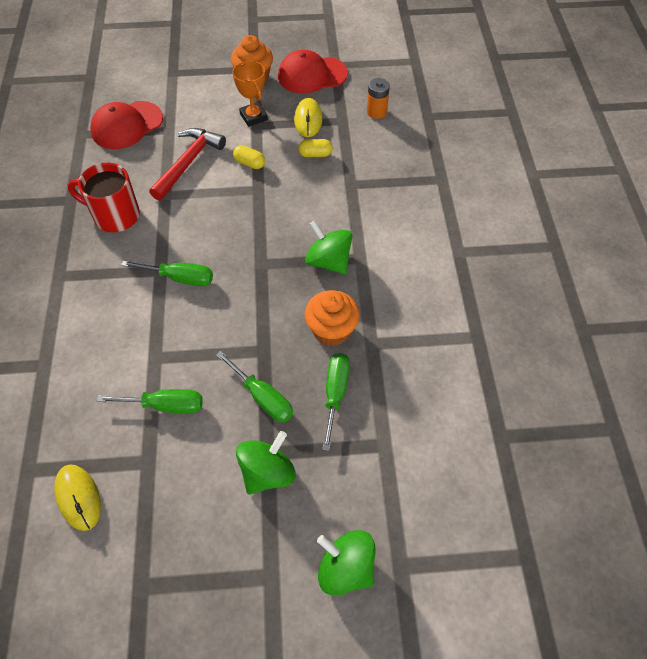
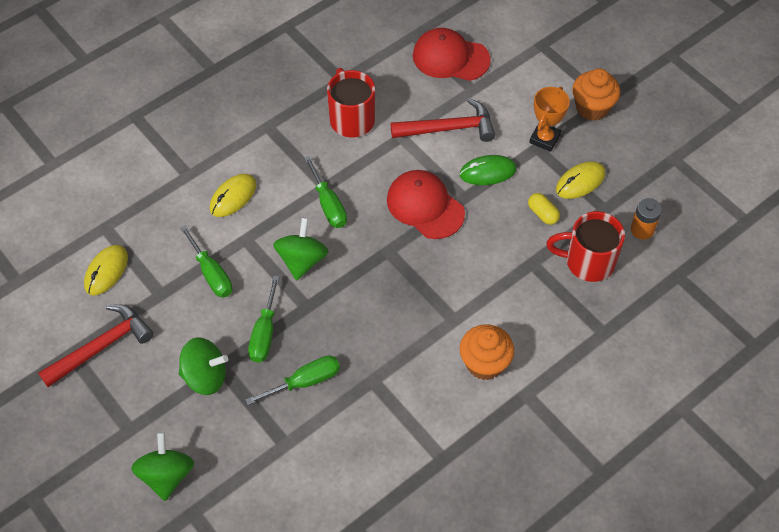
camera: 55 degrees right, 0 degrees up
yellow capsule [233,145,265,169] -> green mouse [460,155,517,185]
red cap [278,50,348,94] -> red cap moved to [387,170,465,239]
green spinning top [305,220,352,274] -> green spinning top moved to [273,218,329,281]
orange cupcake [305,290,360,346] -> orange cupcake moved to [460,325,514,380]
none -> red hammer [38,305,154,387]
none -> yellow mouse [210,174,257,217]
none -> red mug [546,211,625,282]

